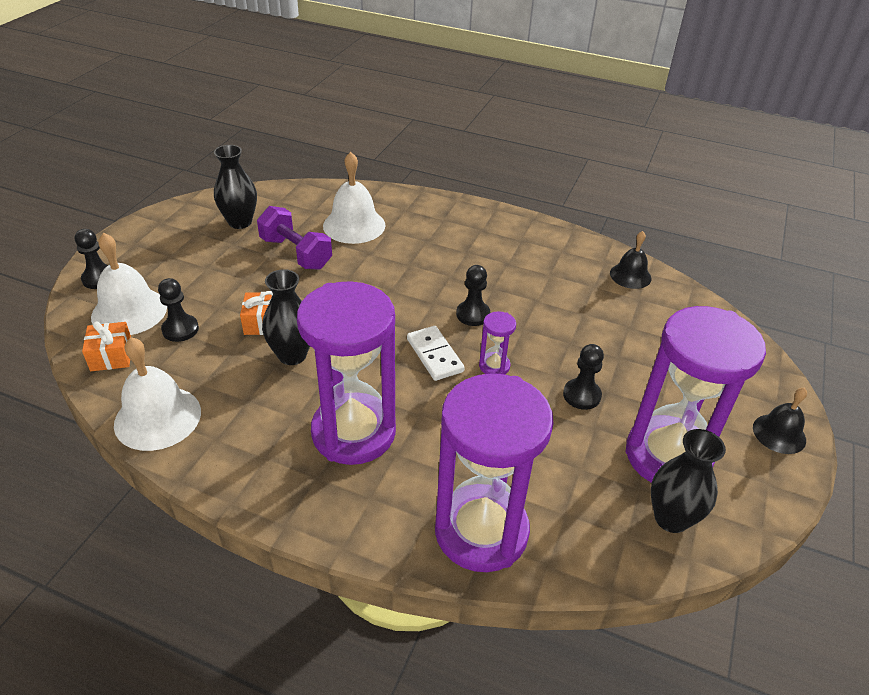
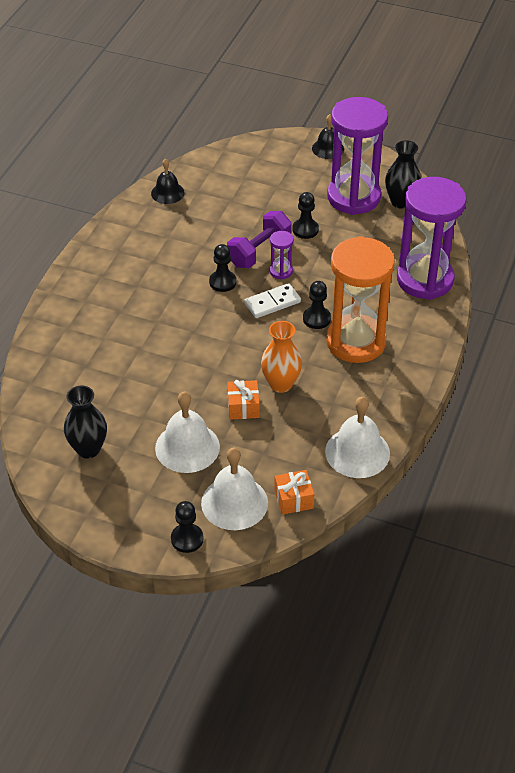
camera: 90 degrees left, 5 degrees up
black pawn [158,278,199,342] -> black pawn moved to [303,281,331,329]
purple dumbbell [257,206,332,270] -> purple dumbbell moved to [227,211,292,268]
black vase [262,269,310,365] -> orange vase [261,321,302,393]
purple hourglass [297,281,396,465] -> orange hourglass [326,236,395,363]
white bell [323,152,385,244] -> white bell moved to [155,392,220,473]

